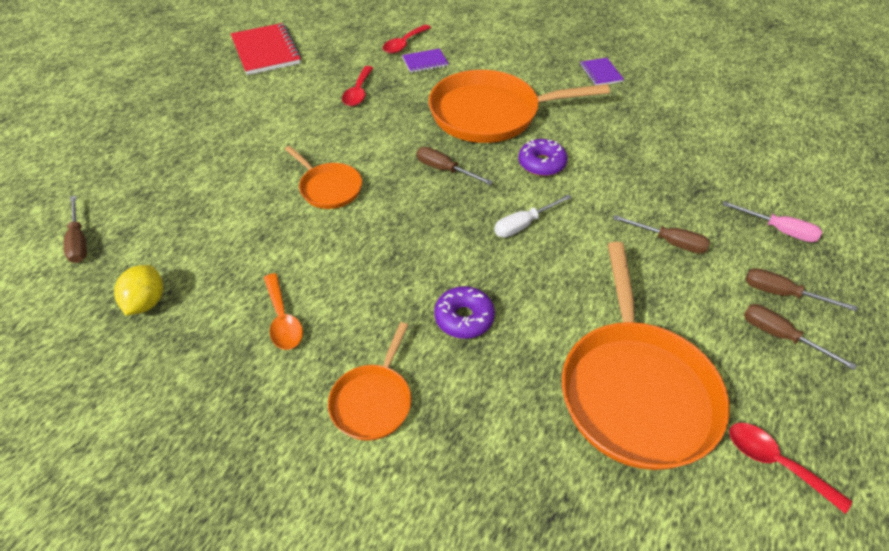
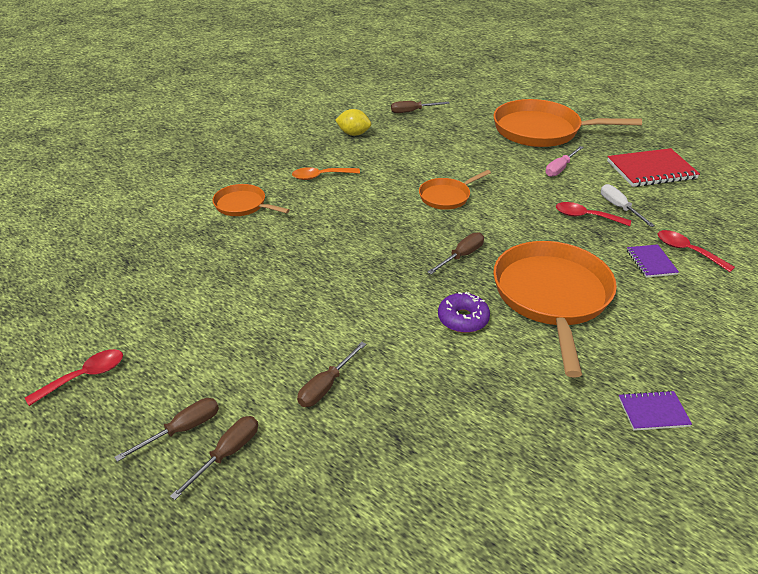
camera: 100 degrees right, 10 degrees down
purple donut [434,286,495,339] -> none
white screwdriver [494,194,572,238] -> white screwdriver moved to [601,184,655,227]
orange pan [562,242,730,470] -> orange pan moved to [493,99,642,147]
pink screwdriver [723,201,822,242] -> pink screwdriver moved to [545,146,584,177]

